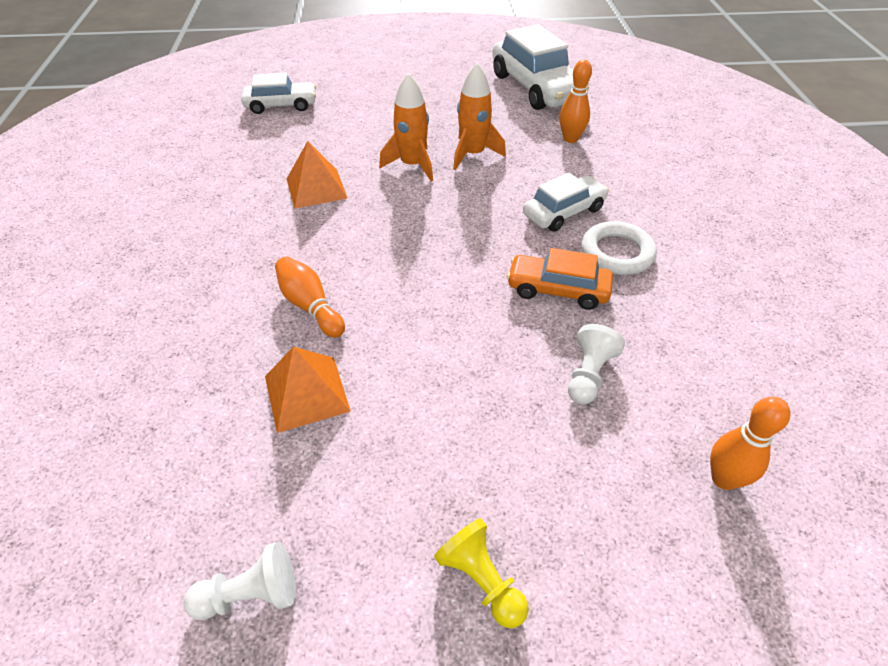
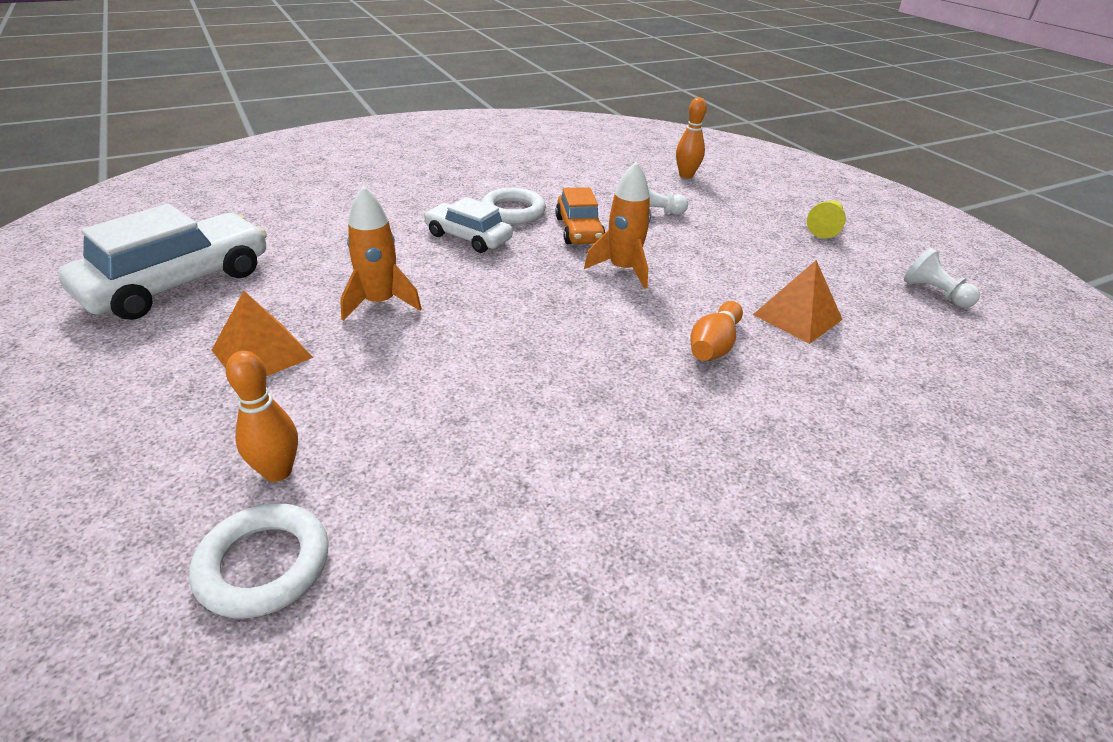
camera: 115 degrees left, 10 degrees down
white car [241,73,316,114] -> white ring [189,503,329,618]
orange pyramid [287,141,348,209] -> orange pyramid moved to [212,291,313,376]
orange rocket [379,73,433,181] -> orange rocket moved to [584,162,651,289]
orange bowling pin [560,60,592,143] -> orange bowling pin moved to [226,351,298,482]

